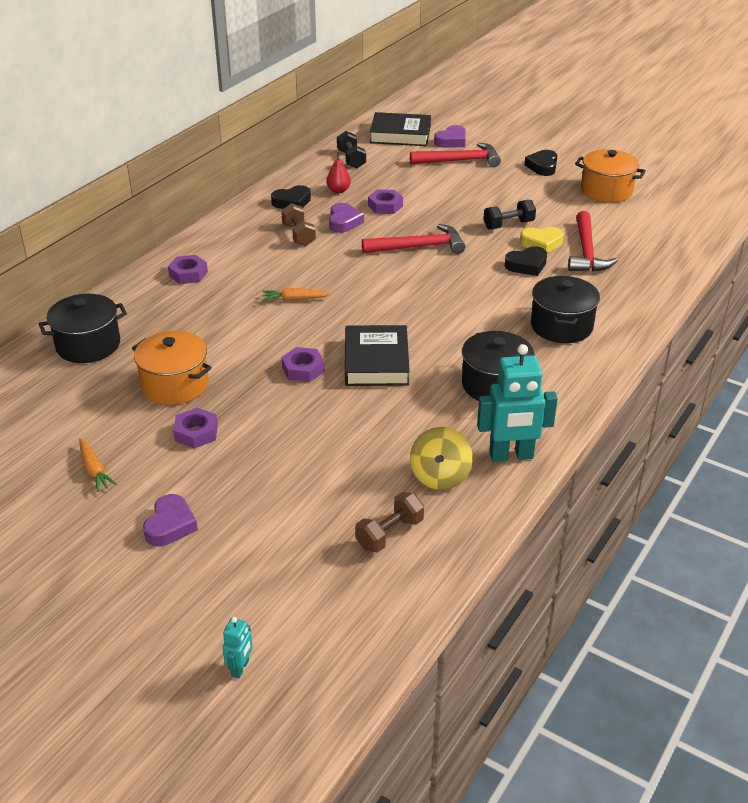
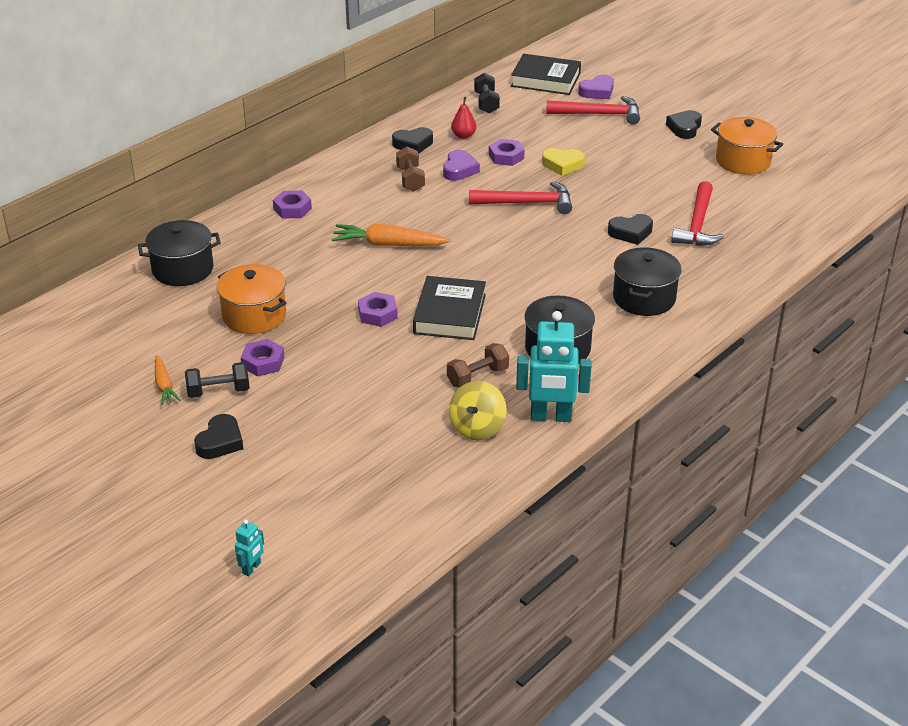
camera: 10 degrees right, 0 degrees up
purple heart [143,494,198,546] -> black heart [194,414,243,459]
orange carrot [262,288,331,301] -> orange carrot [331,224,450,246], size x1.73
brown dumbbell [355,492,424,553] -> brown dumbbell moved to [447,343,509,388]
black dumbbell [483,199,536,229] -> black dumbbell moved to [185,362,250,398]
yellow heart [520,227,564,254] -> yellow heart moved to [542,148,585,176]

